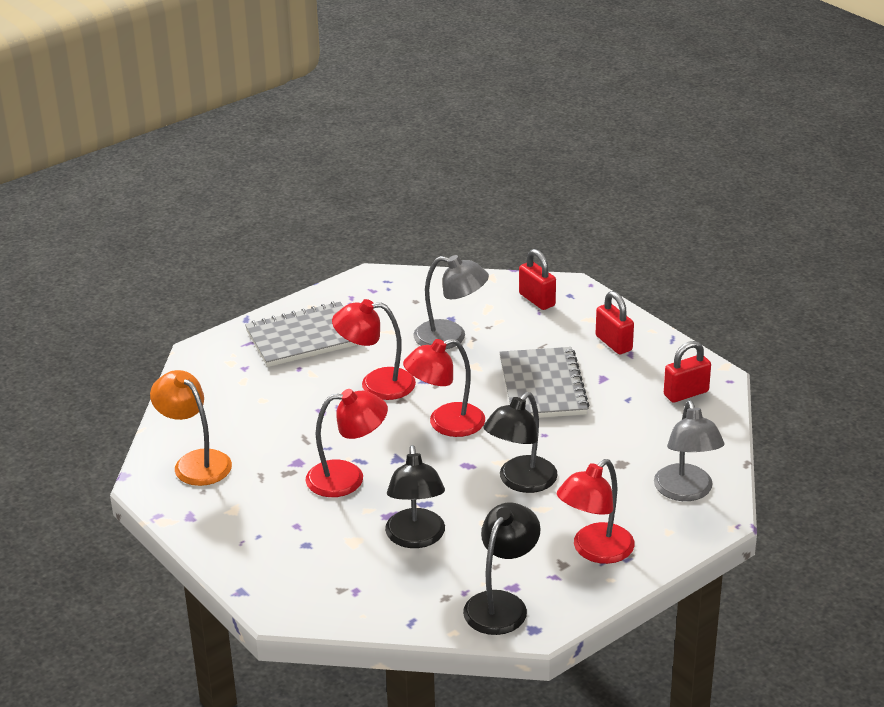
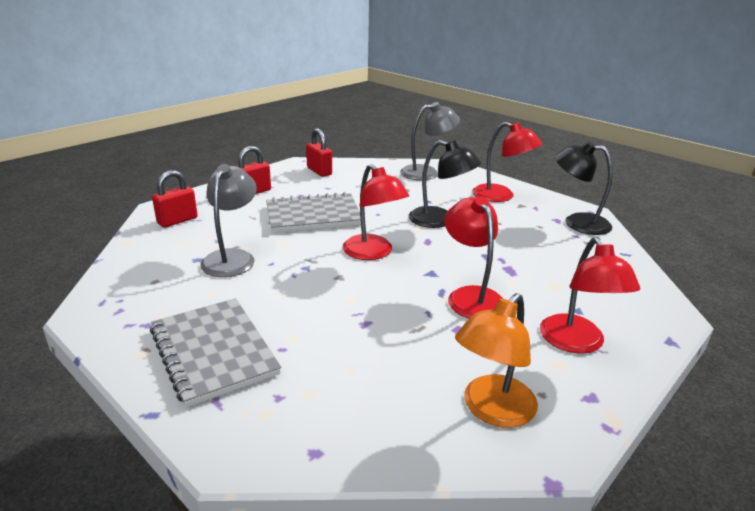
camera: 100 degrees left, 5 degrees down
red lamp [332,299,416,400] -> red lamp moved to [540,237,640,354]
black lamp [385,445,445,548] -> none

